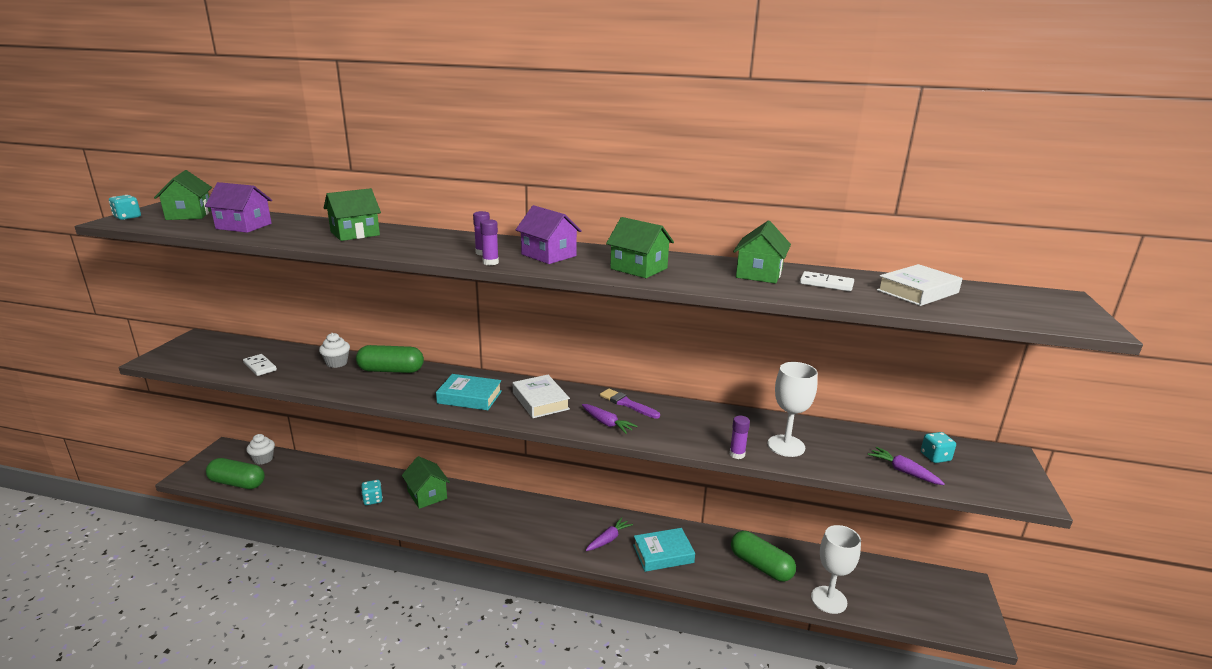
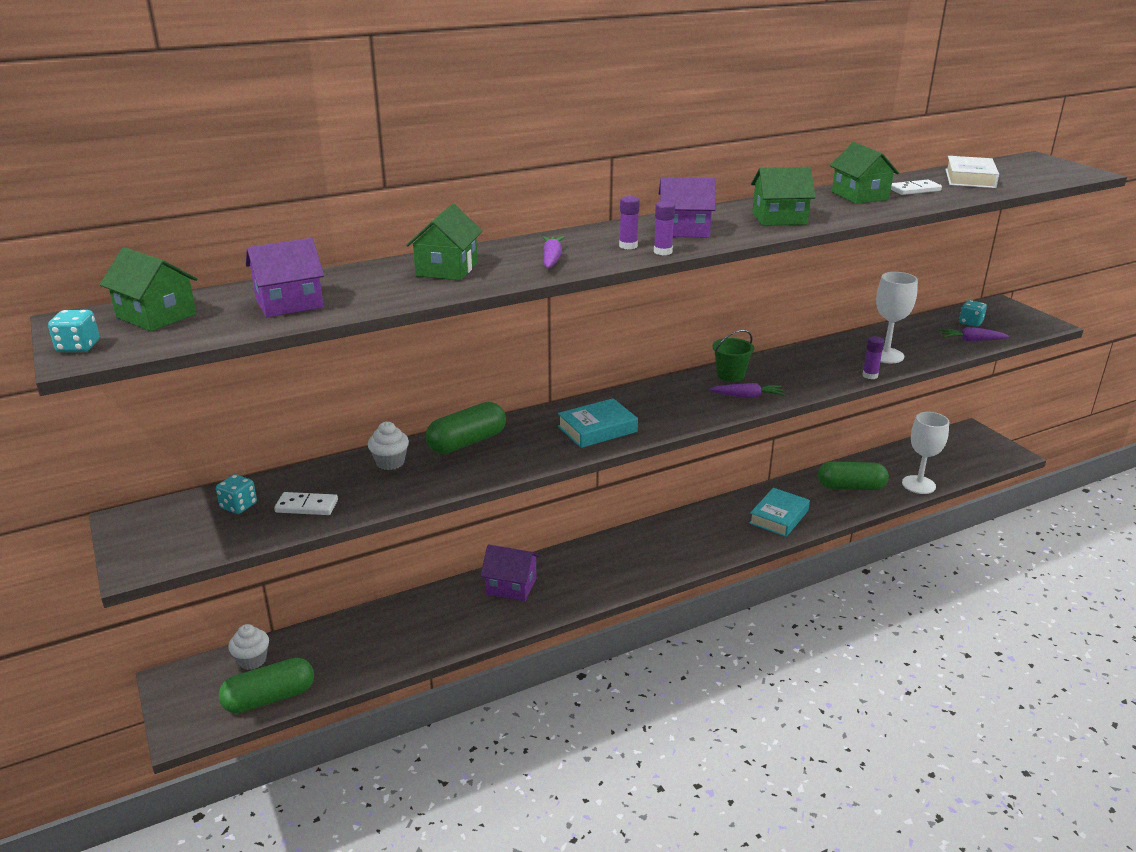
camera: 40 degrees left, 5 degrees up
turquoise dice [361,480,383,505] -> turquoise dice moved to [216,474,257,514]
green house [402,456,450,509] -> purple house [480,544,540,601]
white book [513,375,570,418] -> none
purple carrot [586,517,633,551] -> purple carrot moved to [542,236,564,268]
purple brush [600,389,660,419] -> green bucket [712,330,754,382]

